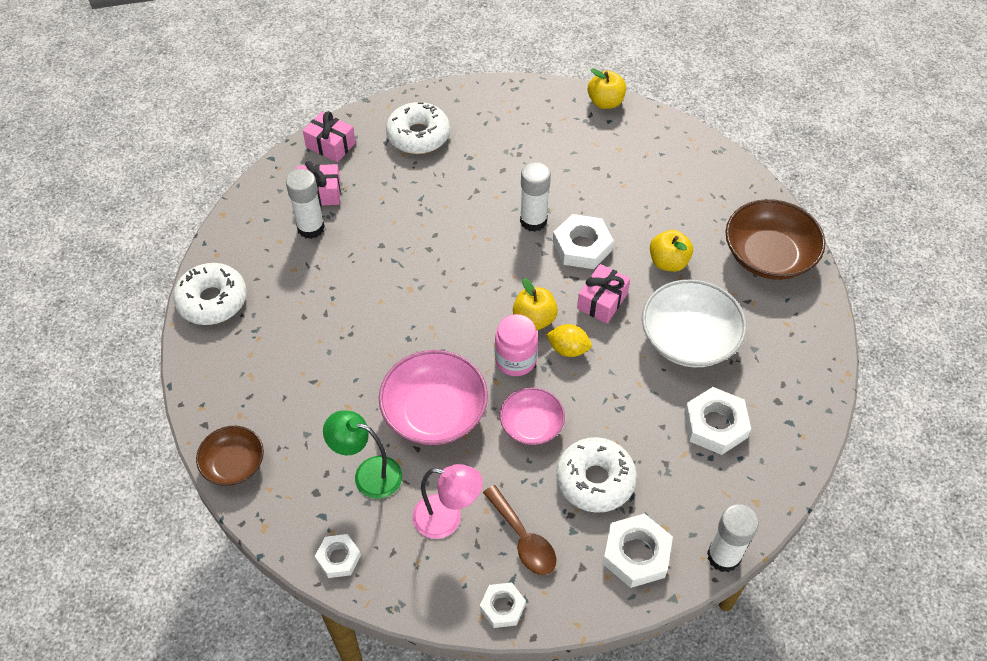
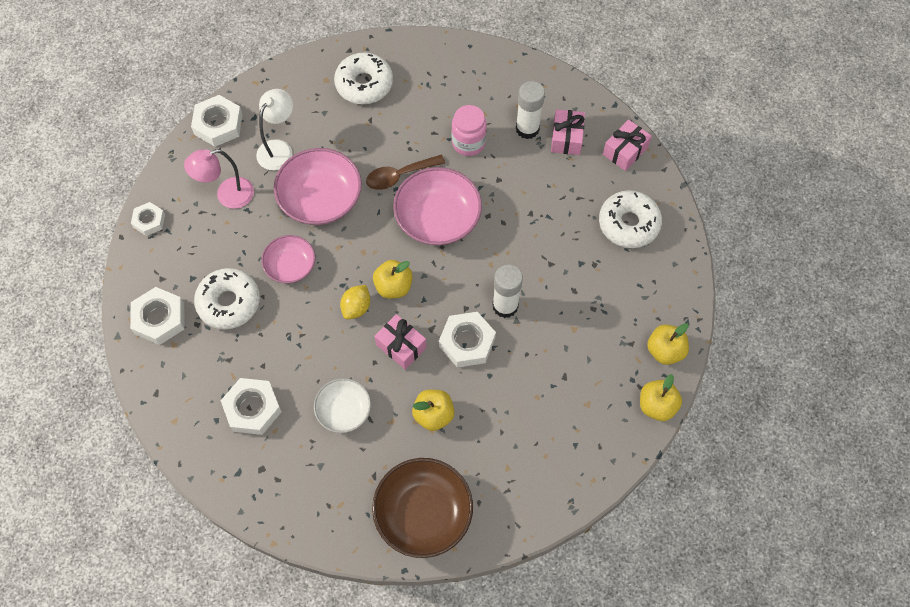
camera: 100 degrees right, 10 degrees up
white donut [173,263,247,325] -> white donut moved to [334,52,393,104]
brown bowl [196,426,264,486] -> none
white nut [315,534,361,578] -> white nut [191,95,242,147], size x1.62
green lamp [323,410,402,499] -> white lamp [256,89,293,170]
pink lamp [412,464,483,539] -> pink lamp turned 45 degrees clockwise [184,149,254,209]
brown spoon [483,485,556,575] -> brown spoon moved to [366,155,445,190]
pink jar [495,314,538,376] -> pink jar moved to [452,105,487,156]
white bowl [642,279,747,368] -> white bowl [314,378,371,433], size x0.60
white glue stick [707,504,759,572] -> none
none -> pink bowl [393,167,482,245]
none -> yellow apple [647,323,689,365]

